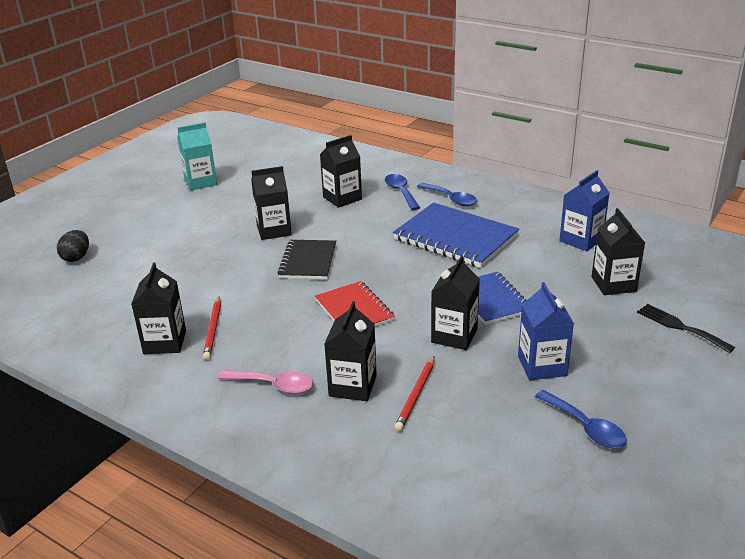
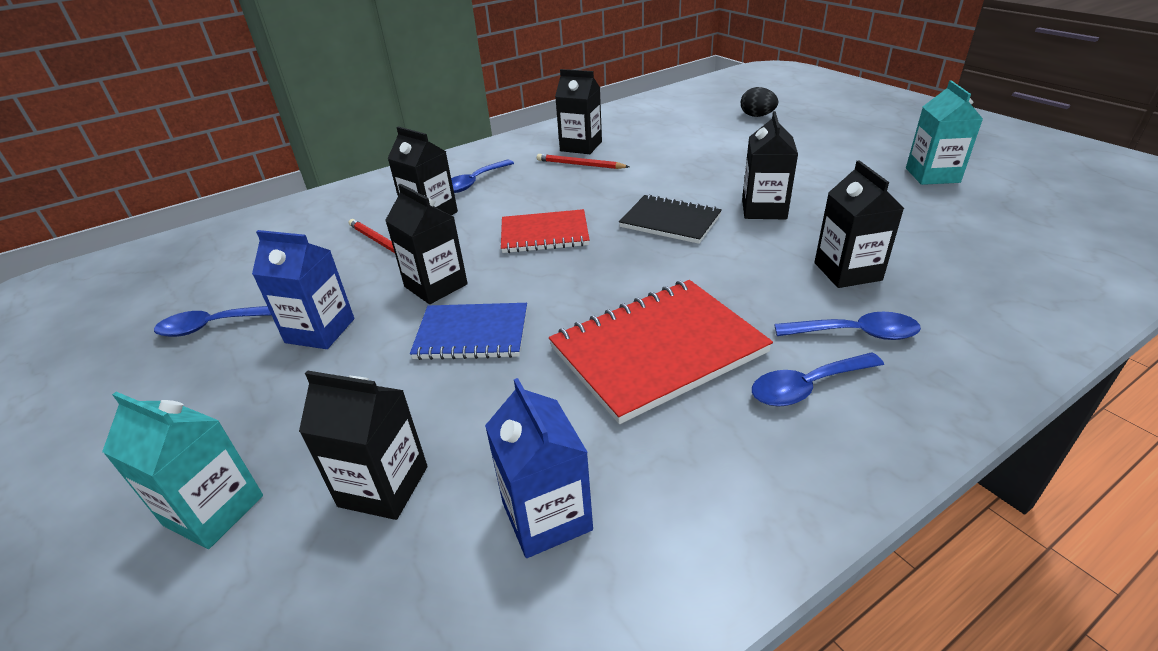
camera: 115 degrees right, 5 degrees up
pink spoon [218,370,314,394] -> blue spoon [451,160,514,193]
blue notebook [393,202,519,268] -> red notebook [549,280,773,424]
black fork [637,304,735,353] -> turquoise carton [102,392,263,549]

